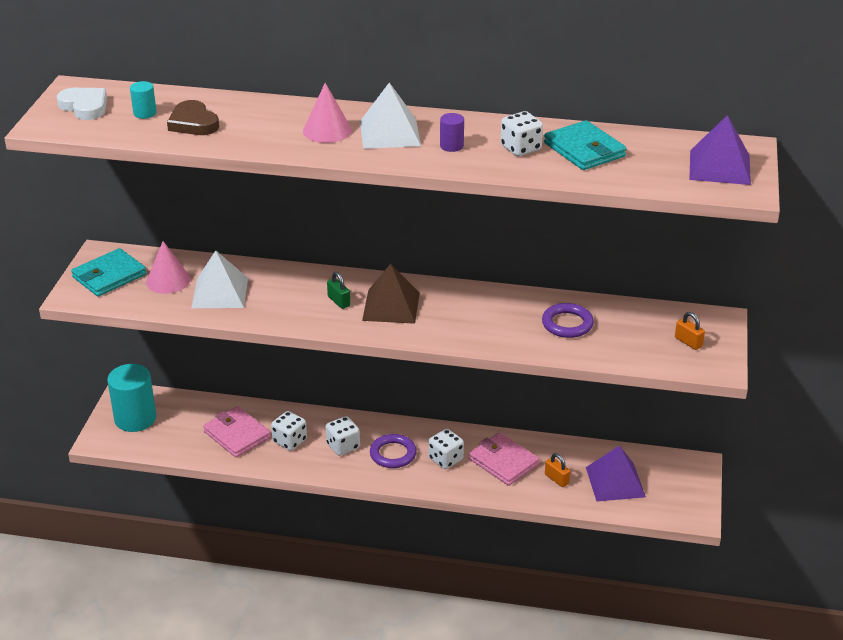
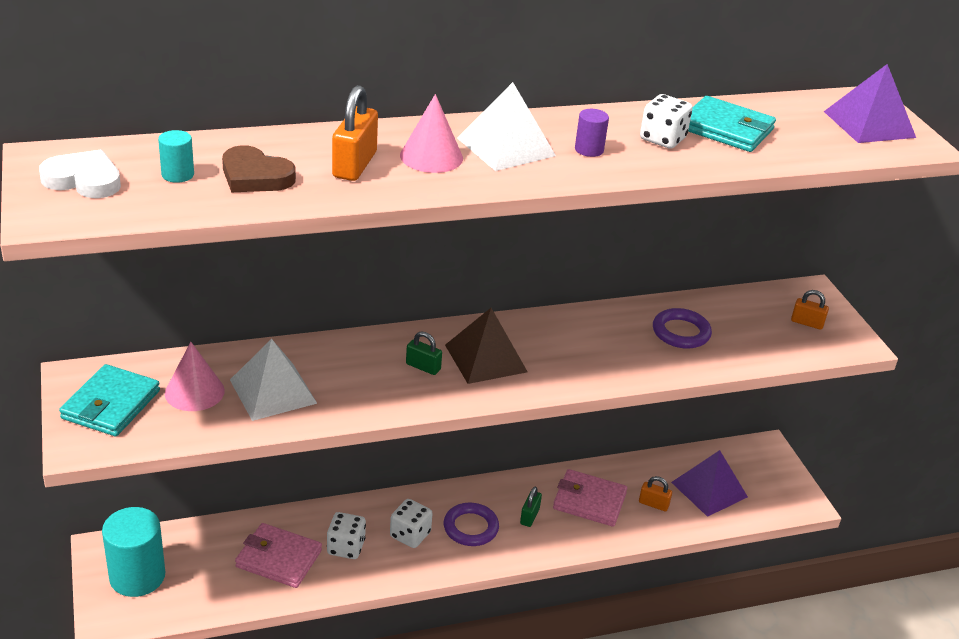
camera: 30 degrees left, 0 degrees up
white dice [428,429,464,469] -> green padlock [520,487,542,527]
none -> orange padlock [332,85,378,181]

